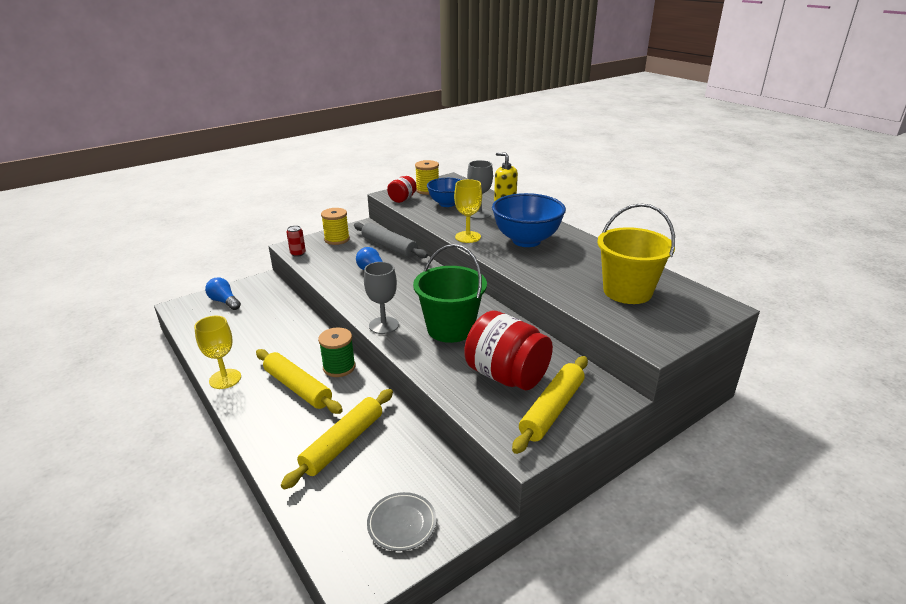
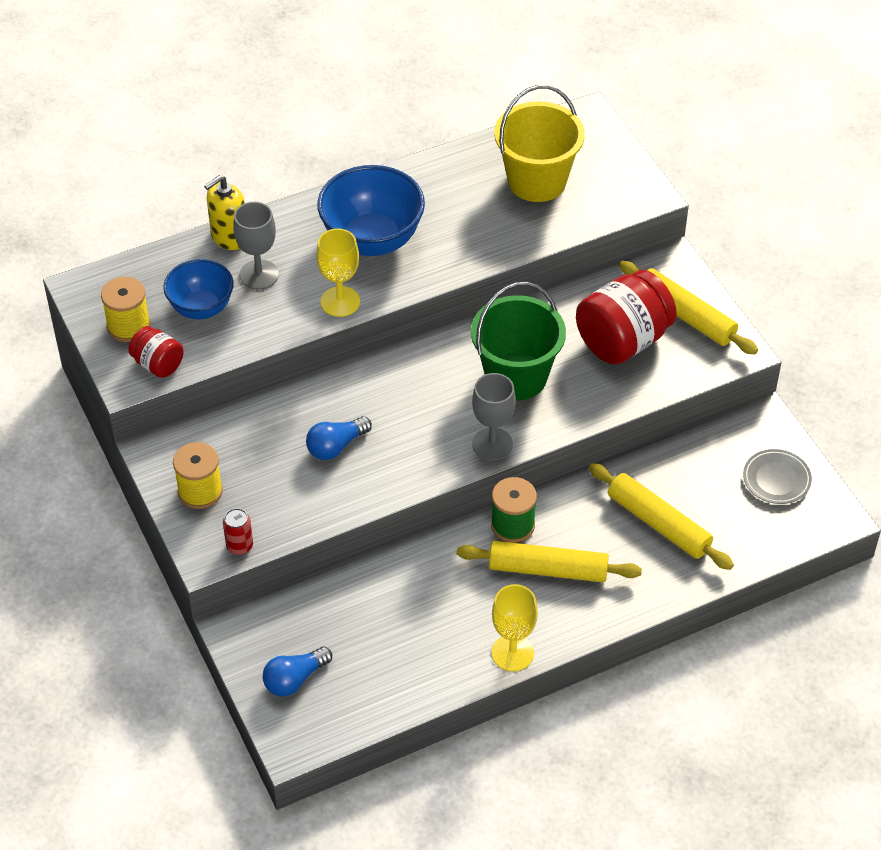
camera: 80 degrees left, 20 degrees up
yellow rolling pin [256,349,343,414] -> yellow rolling pin turned 45 degrees clockwise [456,541,642,582]
grey rolling pin [354,222,428,258] -> none

